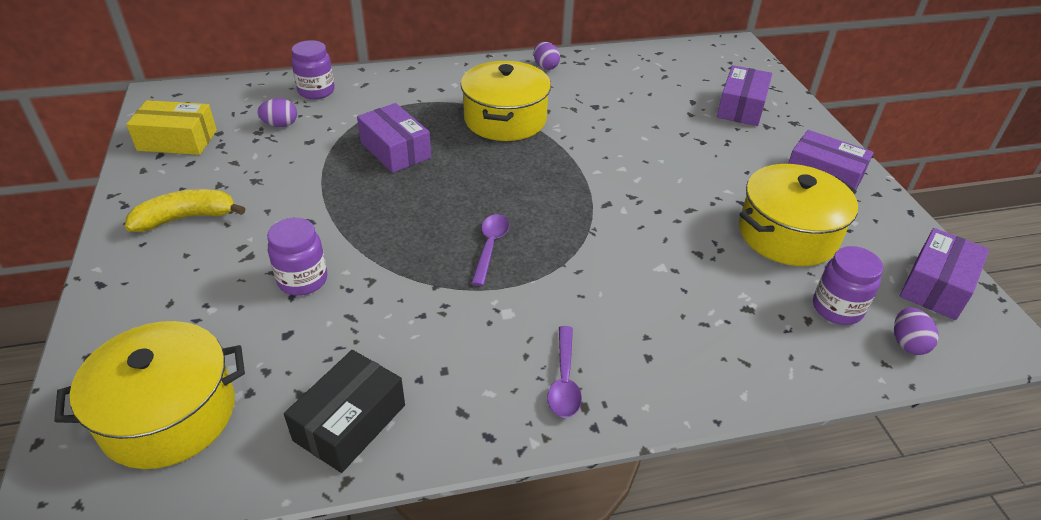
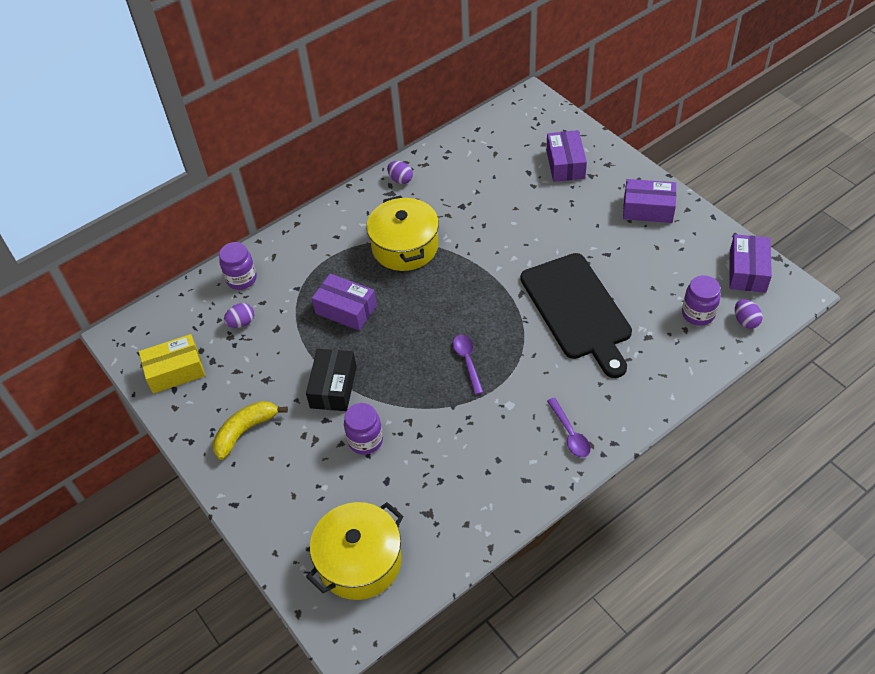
camera: 20 degrees left, 10 degrees up
black box [284,350,405,473] -> black box moved to [306,349,357,411]
yellow pot [739,164,858,266] -> none
none -> black cutting board [520,253,632,378]

